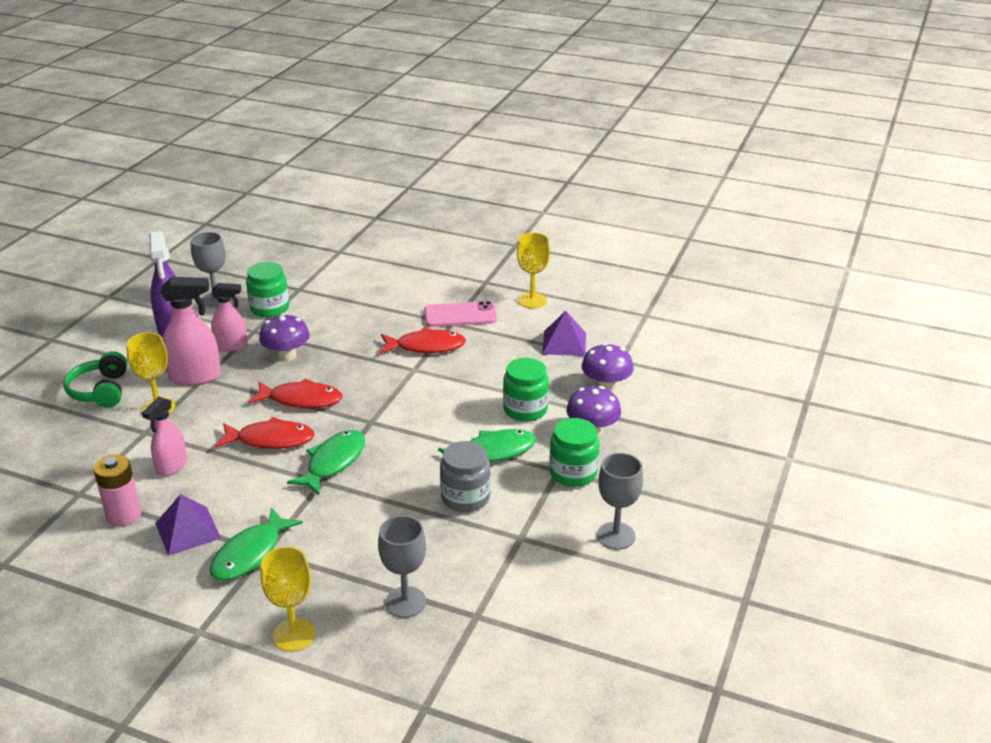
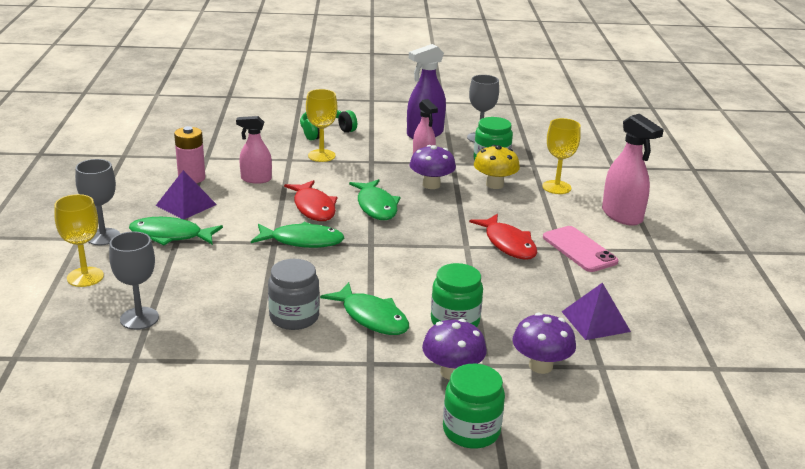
camera: 65 degrees right, 5 degrees down
pink spray bottle [161,277,221,386] -> pink spray bottle moved to [602,114,664,226]
red fish [248,378,343,408] -> green fish [349,179,401,220]
yellow goblet [517,233,550,308] -> yellow goblet moved to [542,118,581,194]
green jar [549,418,599,487] -> green jar moved to [443,364,505,449]
grey goblet [597,453,643,550] -> grey goblet moved to [75,159,120,245]
none -> yellow mushroom [474,145,520,189]

